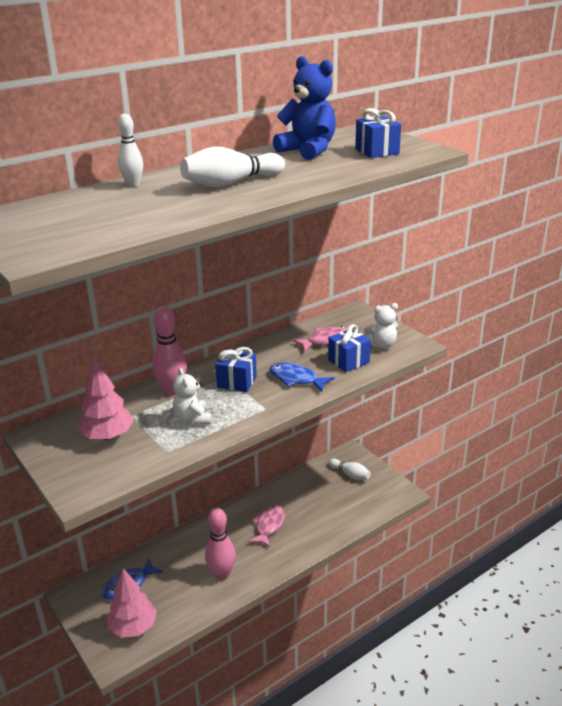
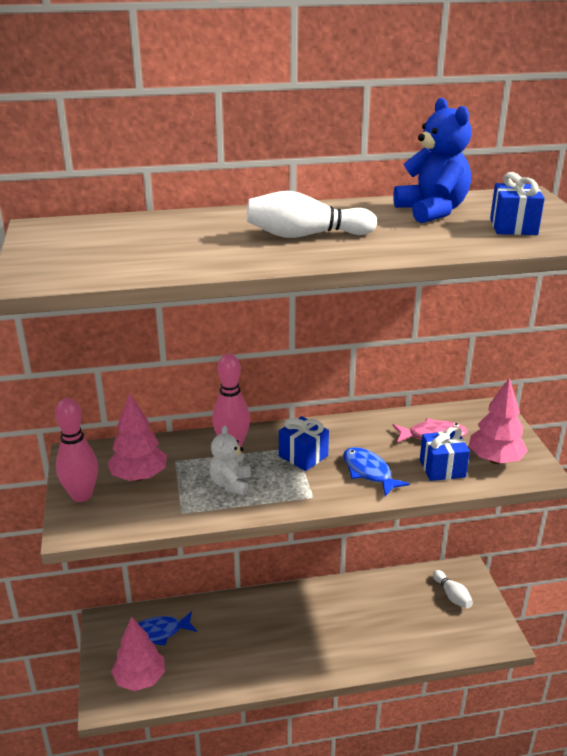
camera: 25 degrees right, 0 degrees up
white bowling pin [118,113,143,187] -> none
pink bowling pin [205,508,236,580] -> pink bowling pin moved to [55,398,98,502]
pink fish [248,504,285,548] -> none
white teddy bear [364,303,398,349] -> pink tree [469,378,528,464]

